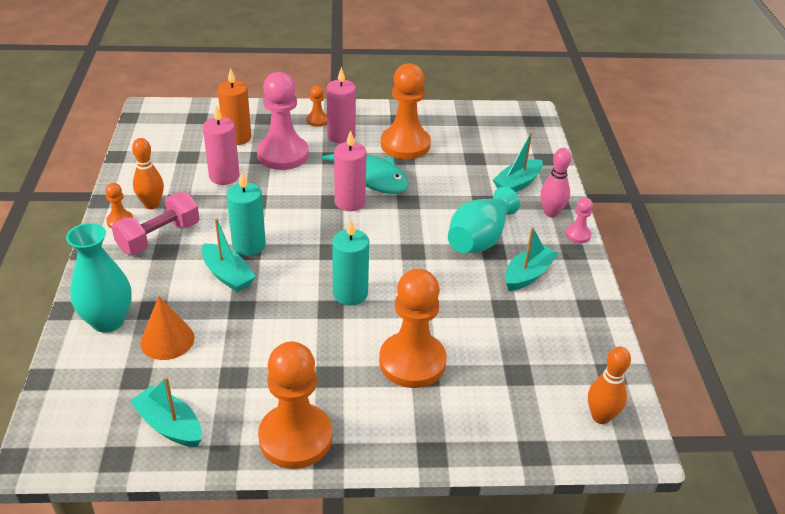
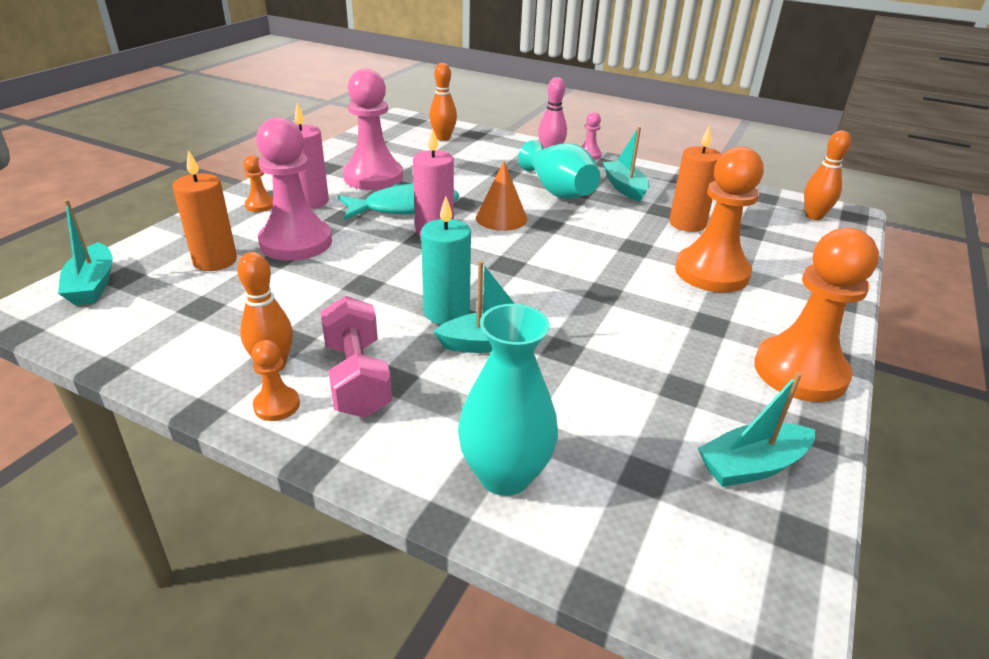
camera: 60 degrees left, 5 degrees down
orange cone [140,296,194,360] -> orange cone moved to [476,161,527,231]
pink candle [203,105,240,185] -> none
turquoise candle [332,219,369,306] -> none
orange pawn [381,63,431,159] -> pink pawn [343,69,403,190]
turquoise boat [493,131,543,192] -> turquoise boat moved to [58,199,113,305]
none -> orange bowling pin [429,63,457,141]
none -> orange candle [669,125,722,232]

